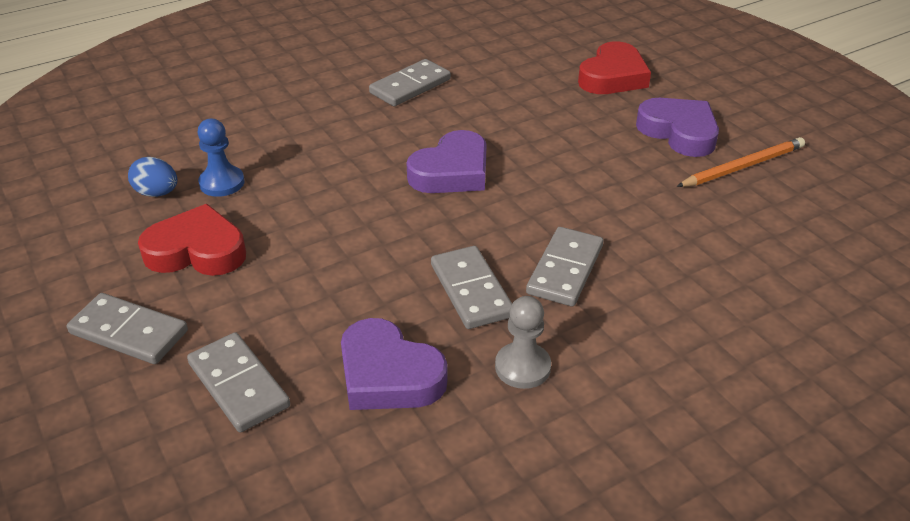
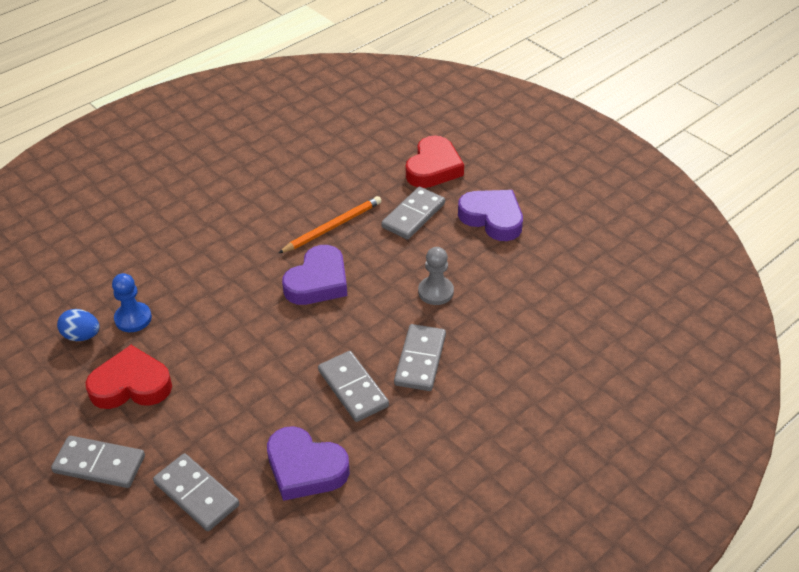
camera: 10 degrees left, 5 degrees up
grey domino [369,59,451,106] -> grey domino moved to [381,187,445,240]
grey pawn [495,296,551,389] -> grey pawn moved to [418,247,454,305]
orange pencil [676,137,805,187] -> orange pencil moved to [279,196,381,253]

